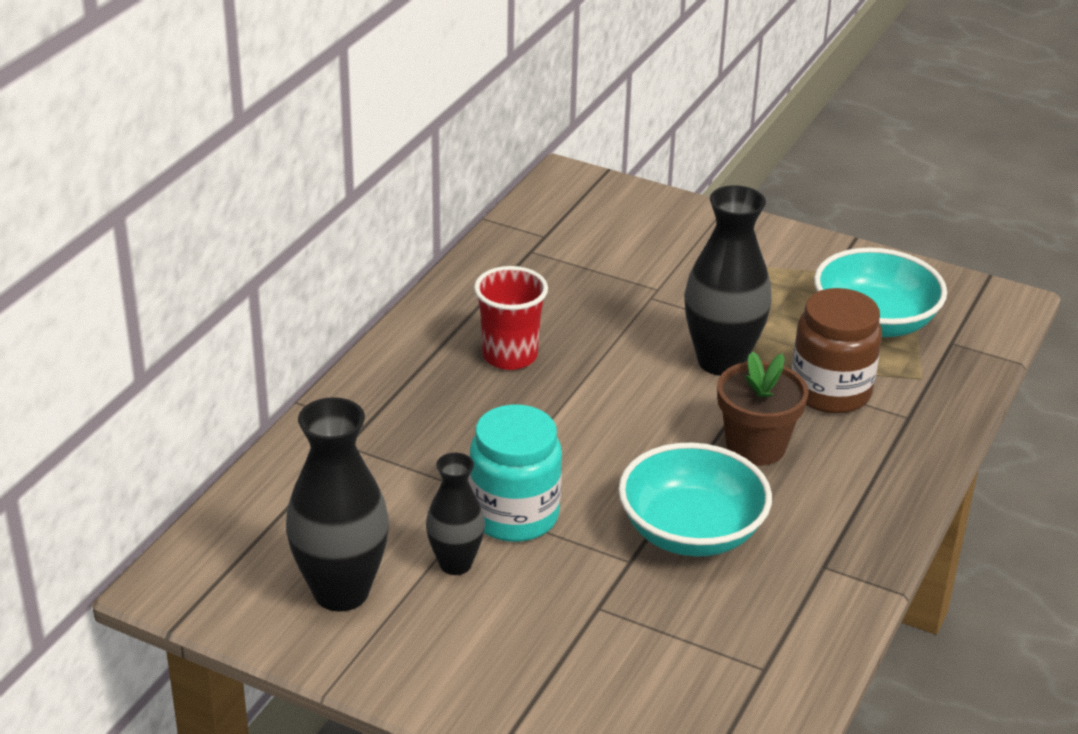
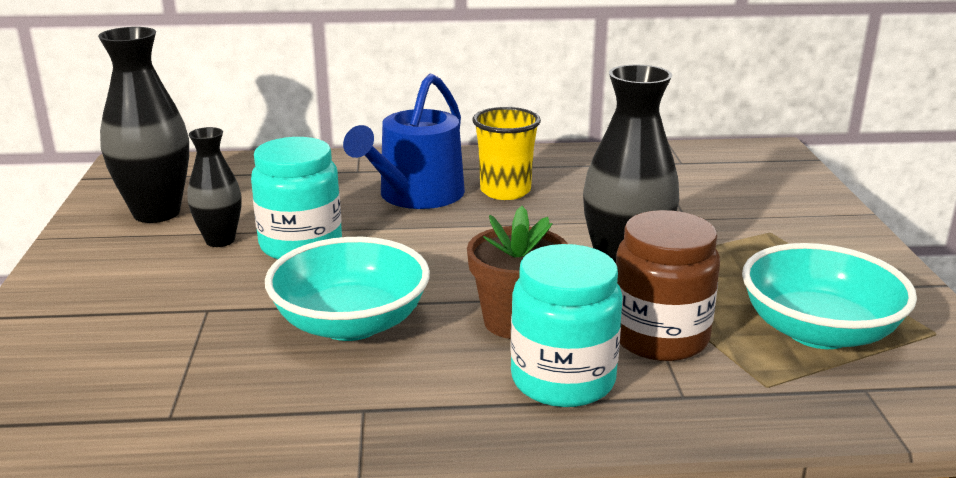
camera: 60 degrees right, 10 degrees down
red cup [474,266,548,370] -> yellow cup [473,107,541,200]
none -> blue watering can [343,74,465,209]
none -> turquoise jar [510,244,623,407]

